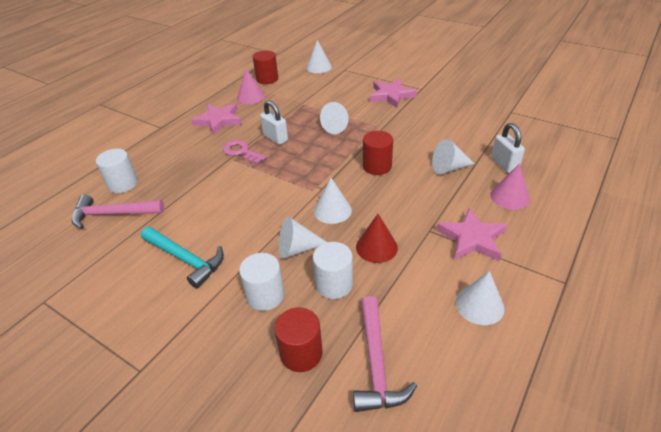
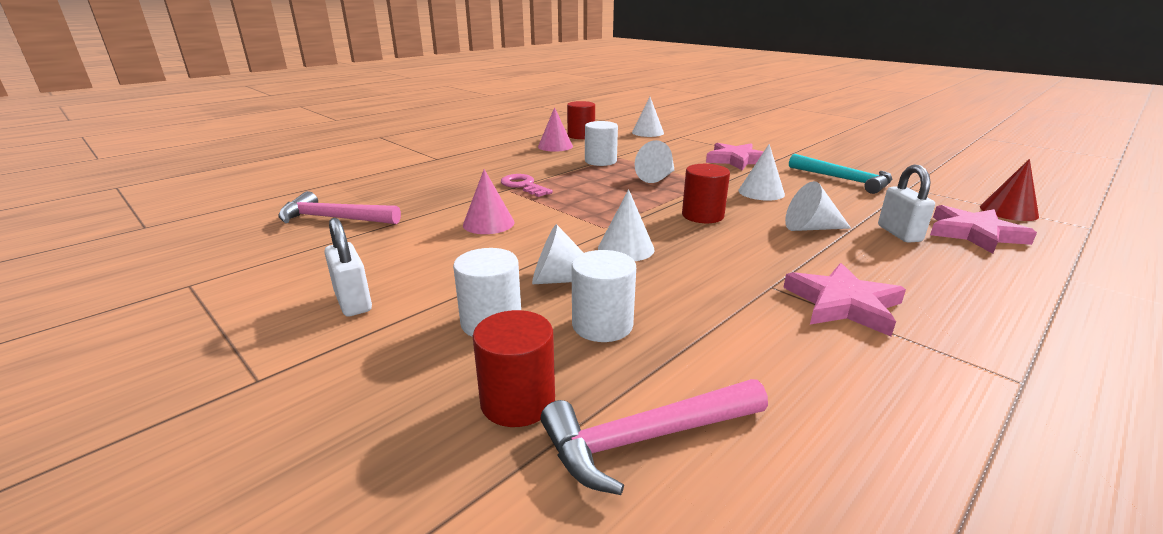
camera: 10 degrees right, 15 degrees down
white cylinder [96,149,138,193] -> white cylinder moved to [585,121,618,166]
turquoise hammer [141,227,224,289] -> turquoise hammer moved to [789,154,892,194]
pink star [191,103,242,135] -> pink star moved to [930,205,1037,254]
white padlock [260,100,288,145] -> white padlock moved to [324,218,372,316]
pink hammer [353,296,417,412] -> pink hammer turned 60 degrees clockwise [540,379,768,495]
red cone [356,214,398,263] -> red cone moved to [980,159,1039,221]
white cone [456,271,504,325] -> white cone moved to [738,144,785,201]
pink cone [490,163,530,210] -> pink cone moved to [463,169,515,234]

